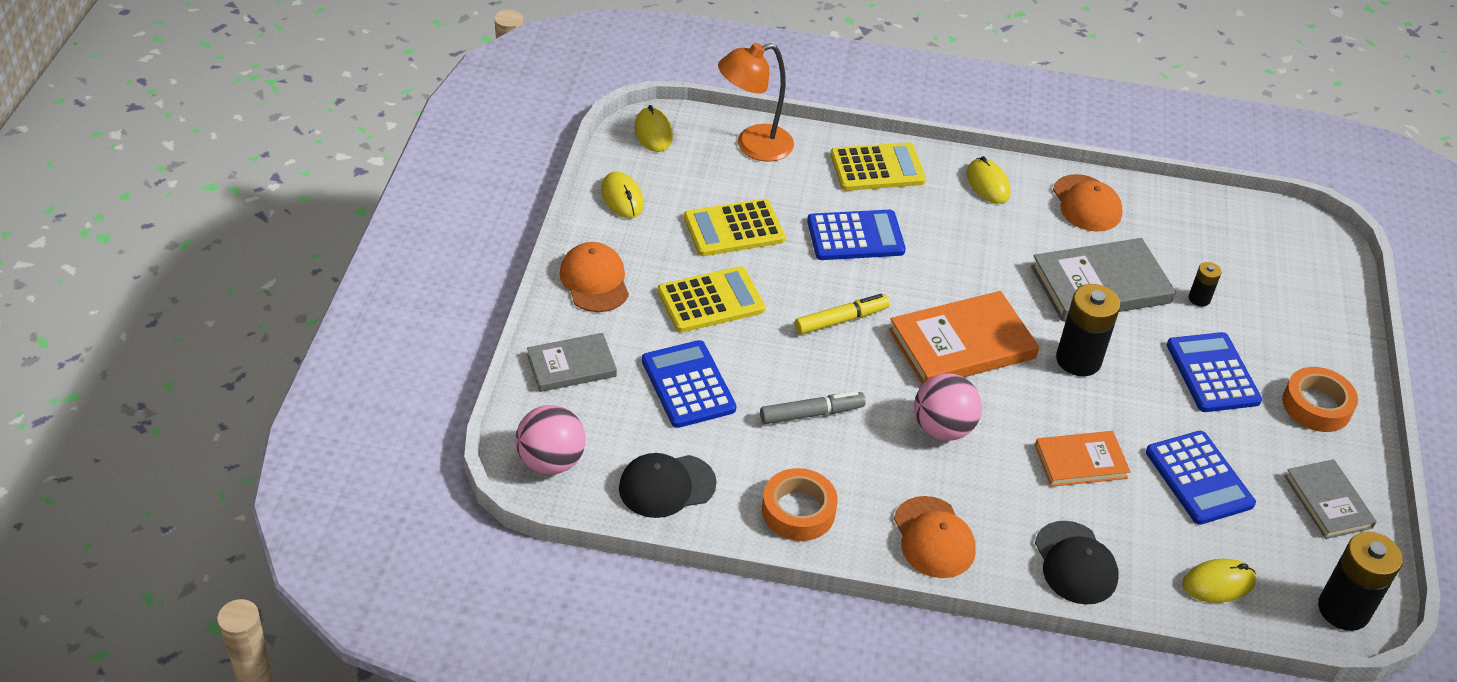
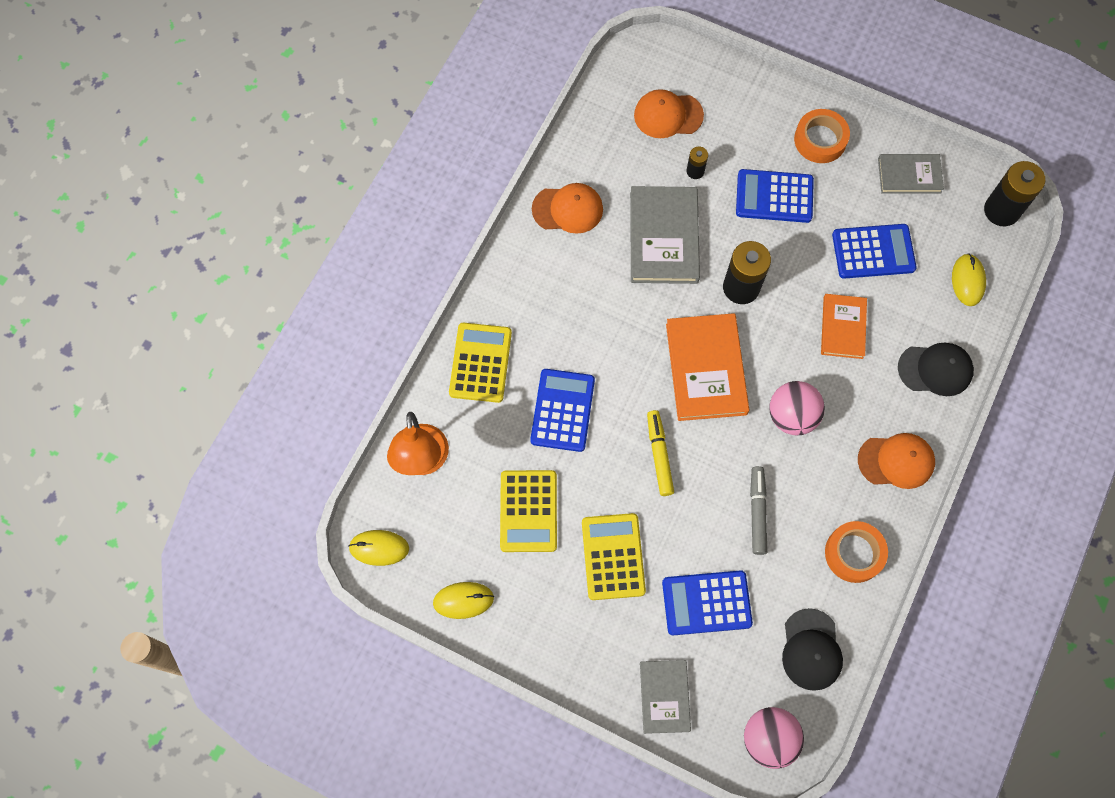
camera: 70 degrees left, 25 degrees up
orange cap [559,242,629,312] -> orange cap moved to [634,89,704,138]
yellow mouse [967,156,1011,204] -> none

